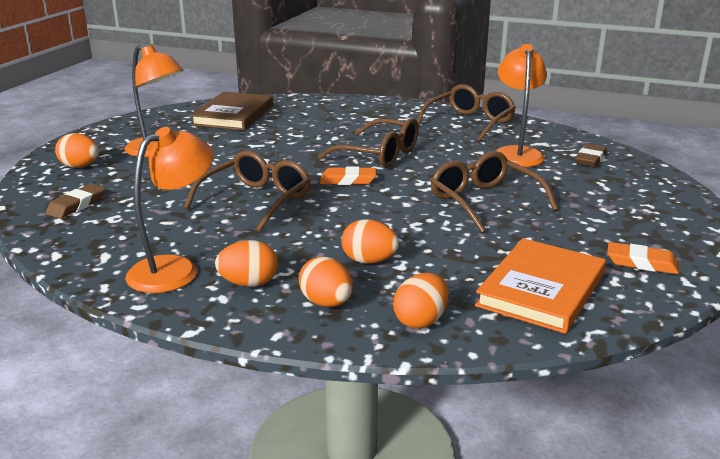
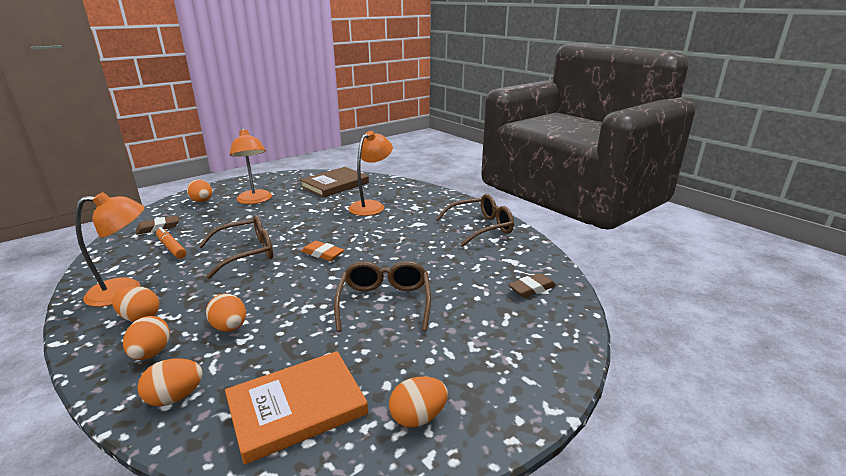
camera: 30 degrees right, 0 degrees up
brown glasses [317,118,419,168] -> none
orange lamp [496,44,547,167] -> orange lamp moved to [349,131,393,216]
orange eraser [607,242,679,274] -> orange egg [389,377,448,428]
none -> orange marker [156,227,187,259]

